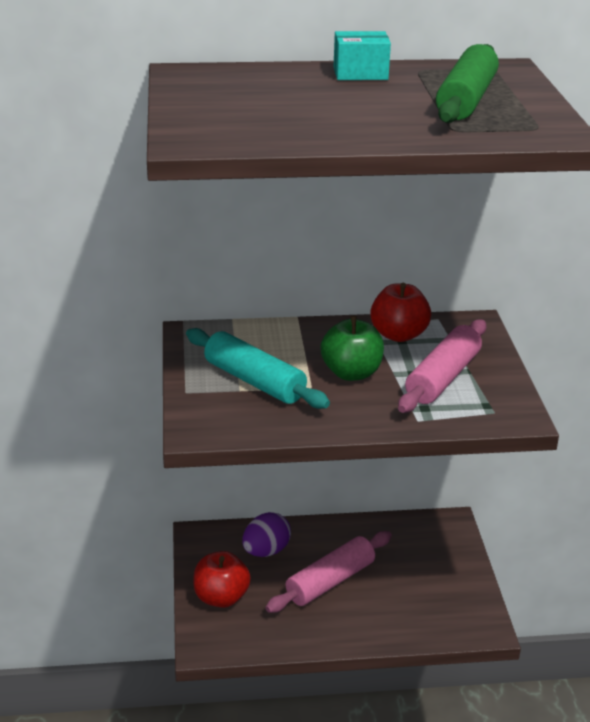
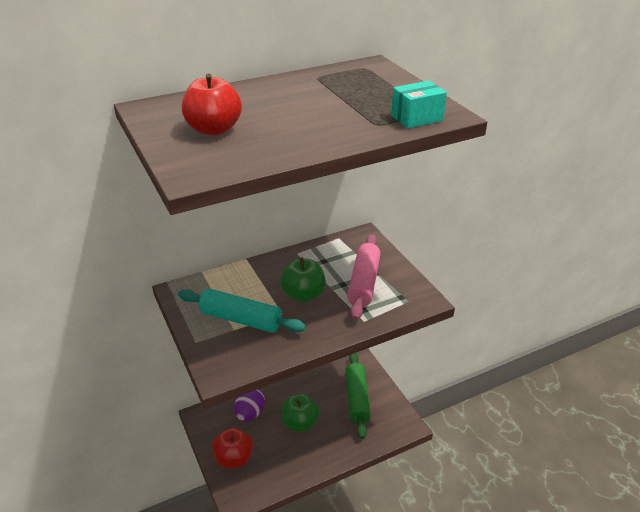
camera: 20 degrees left, 5 degrees up
pink rolling pin [265,531,392,613] -> green apple [282,394,320,432]
turquoise box [333,31,391,80] -> turquoise box moved to [391,81,447,129]
red apple [370,283,431,342] -> red apple moved to [182,74,242,135]
green rolling pin [436,44,499,123] -> green rolling pin moved to [346,353,371,439]

